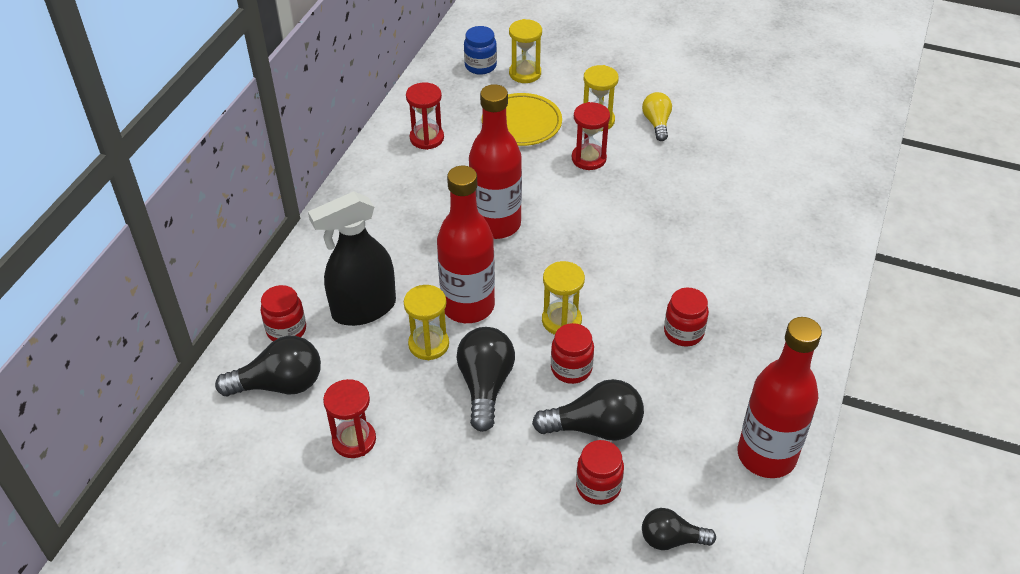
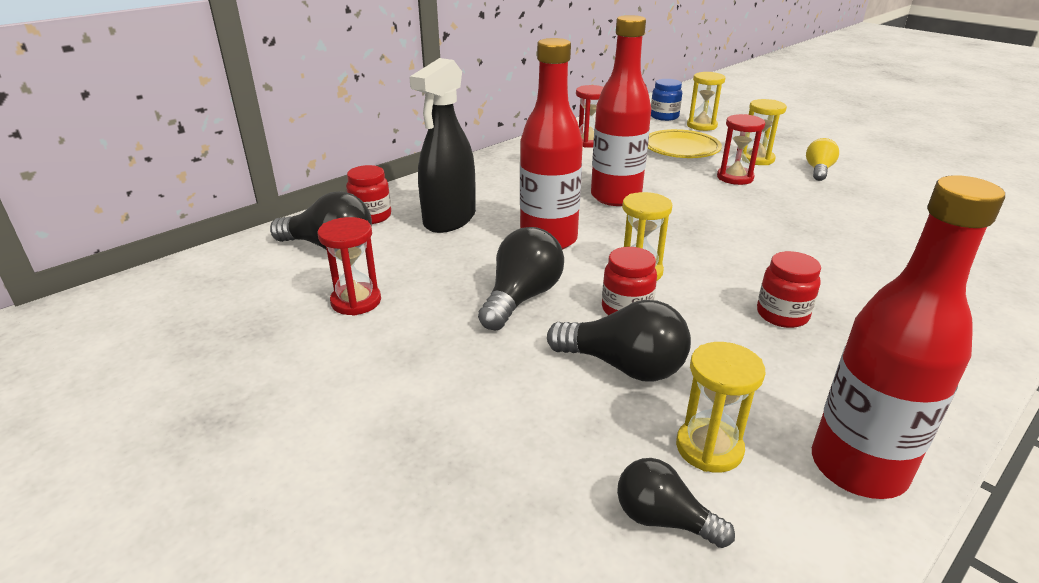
camera: 25 degrees right, 15 degrees down
black spray bottle [308,191,396,326] -> black spray bottle turned 60 degrees counterclockwise [410,58,476,233]
yellow hourglass [404,285,449,360] -> yellow hourglass moved to [676,342,766,473]
red jar [576,440,624,505] -> none

